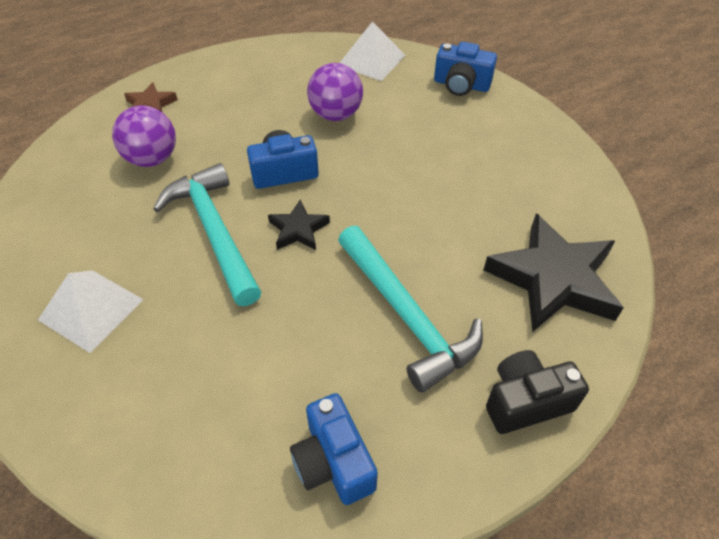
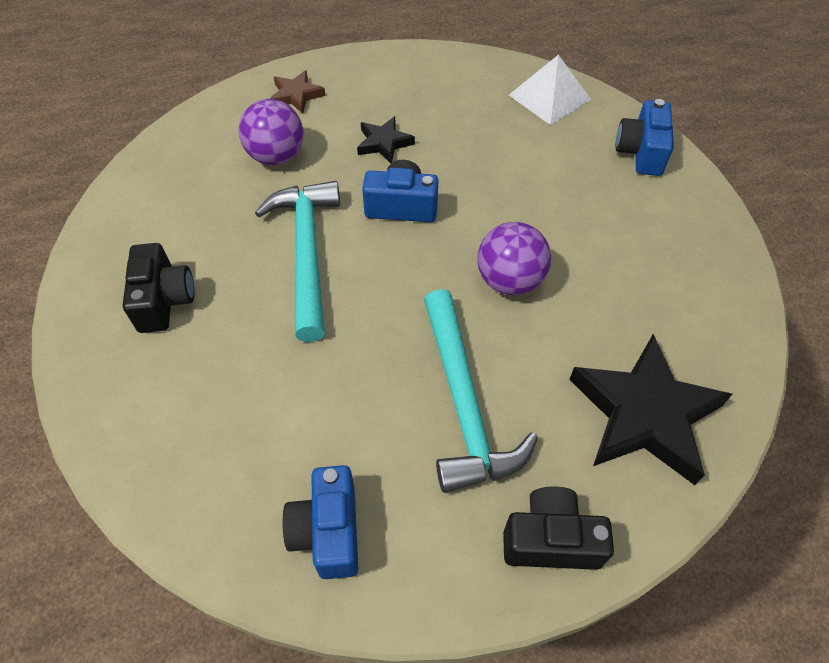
camera: 20 degrees right, 5 degrees up
white pyramid [38,270,144,353] -> black camera [123,243,194,333]
black star [268,200,330,250] -> black star moved to [357,116,415,163]
purple ball [307,63,363,121] -> purple ball moved to [477,222,551,295]
blue camera [434,42,497,96] -> blue camera turned 60 degrees clockwise [615,99,674,176]

